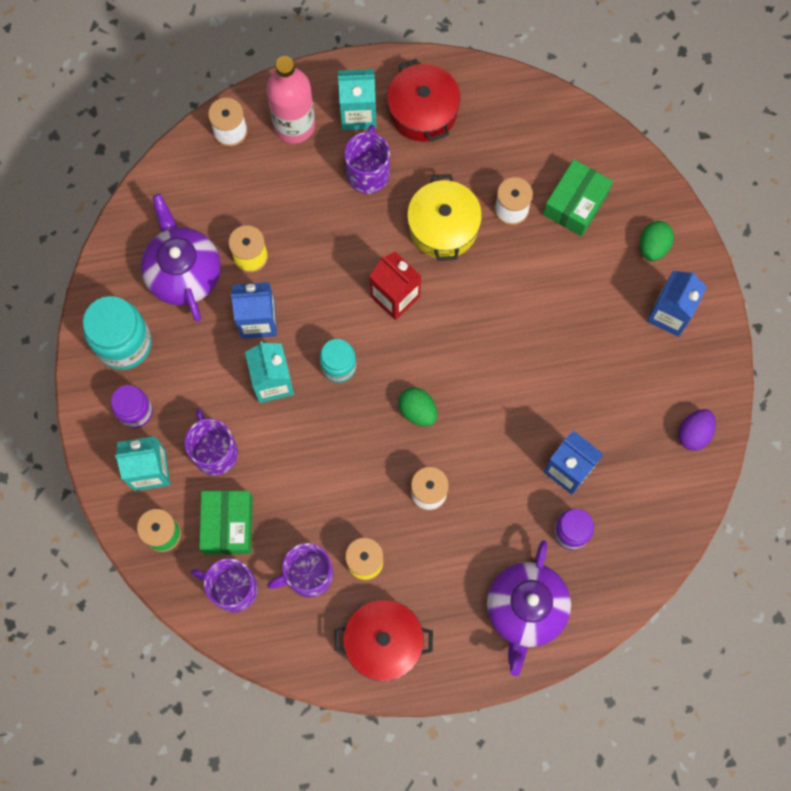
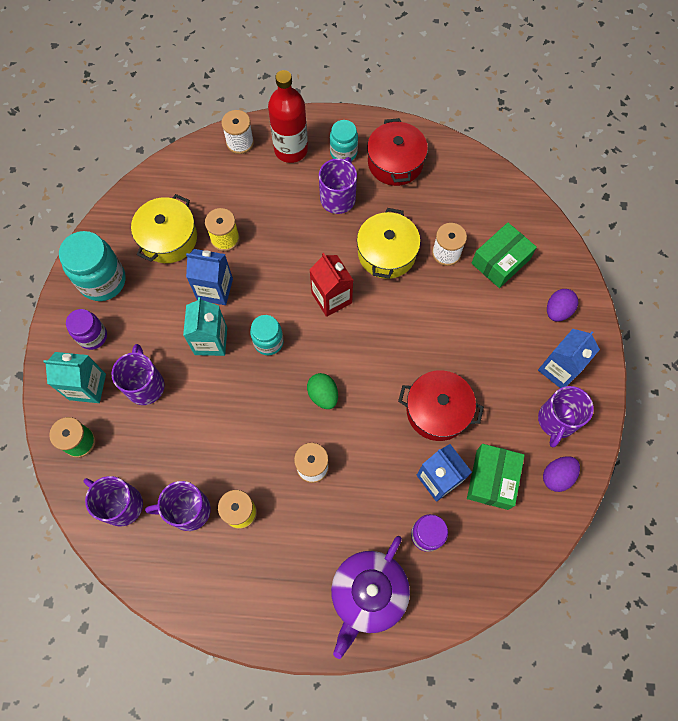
camera: 15 degrees right, 5 degrees down
purple teapot [141,194,221,322] -> yellow pot [131,194,197,263]
green box [199,490,253,554] -> green box moved to [467,444,525,510]
pink bottle [266,56,315,143] -> red bottle [268,70,308,163]
red pot [334,600,433,681] -> red pot moved to [398,370,484,441]
turquoise carton [338,69,376,130] -> turquoise jar [330,120,358,161]
green egg [640,221,674,261] -> purple egg [547,289,578,321]
none -> purple mug [538,386,594,447]

